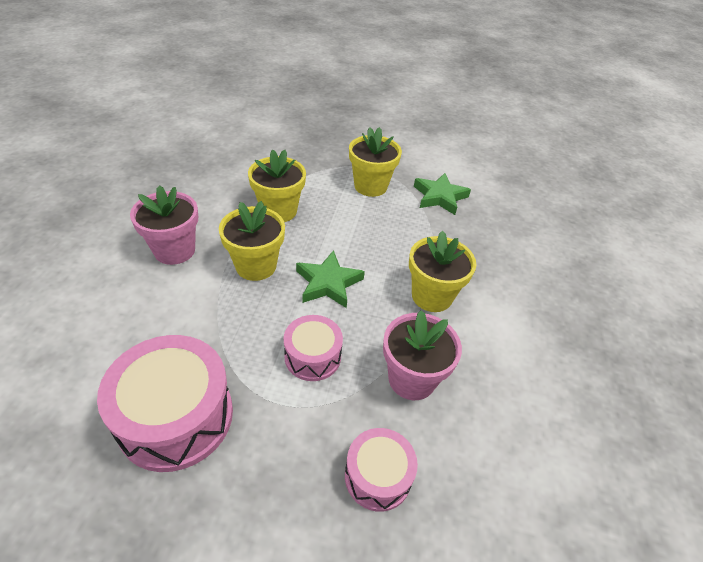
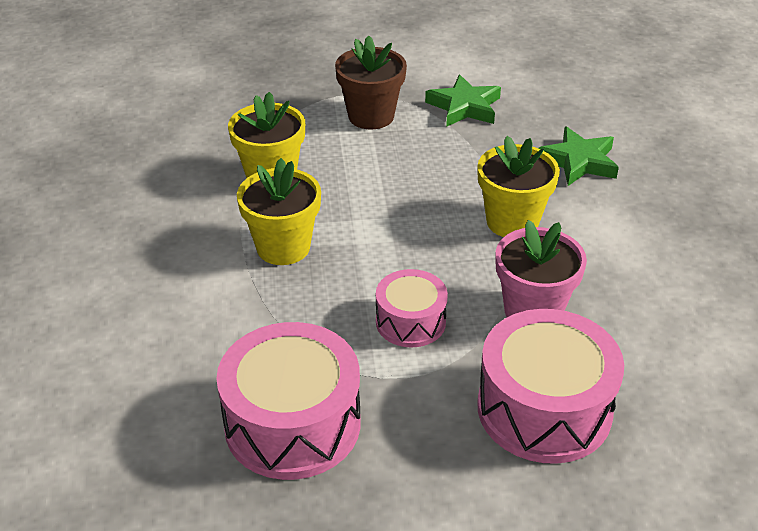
camera: 15 degrees left, 5 degrees down
pink flower pot [130,185,198,265] -> none
green star [296,250,365,308] -> green star moved to [538,126,619,186]
pink drum [345,428,418,512] -> pink drum [477,309,624,464], size x1.75
yellow flower pot [349,127,402,197] -> brown flower pot [335,35,407,129]

